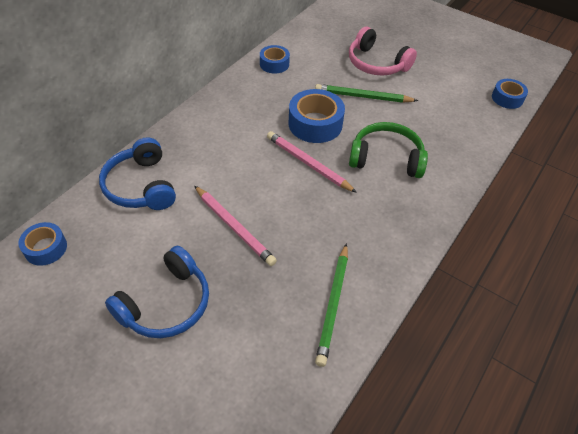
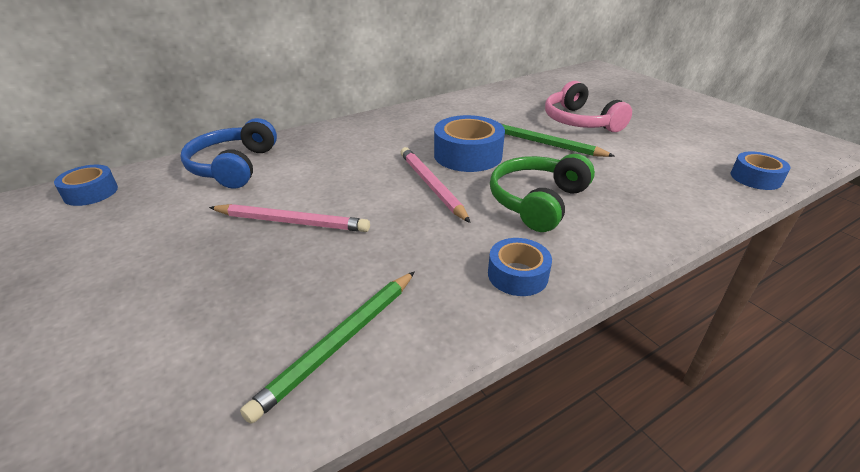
camera: 25 degrees right, 15 degrees down
blue headphones [105,246,209,338] -> none
pink pencil [194,186,277,266] -> pink pencil turned 60 degrees counterclockwise [209,204,370,232]
blue tape [260,45,290,74] -> blue tape moved to [488,238,552,296]
green headphones [349,122,428,178] -> green headphones turned 90 degrees counterclockwise [490,154,595,232]

